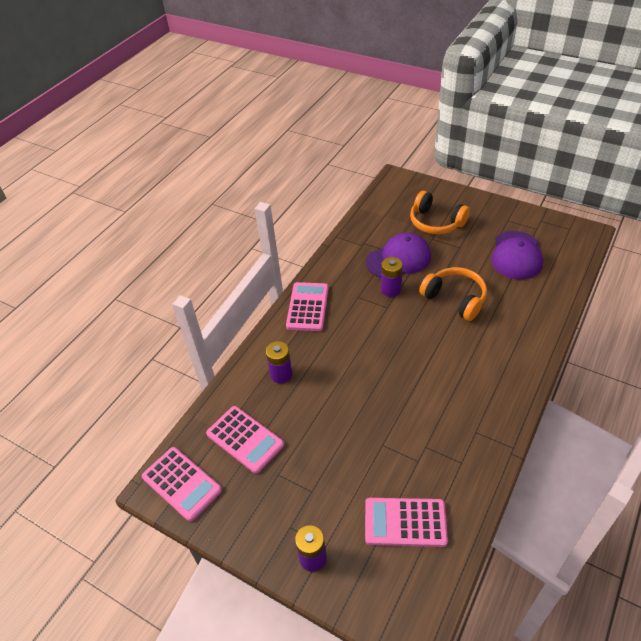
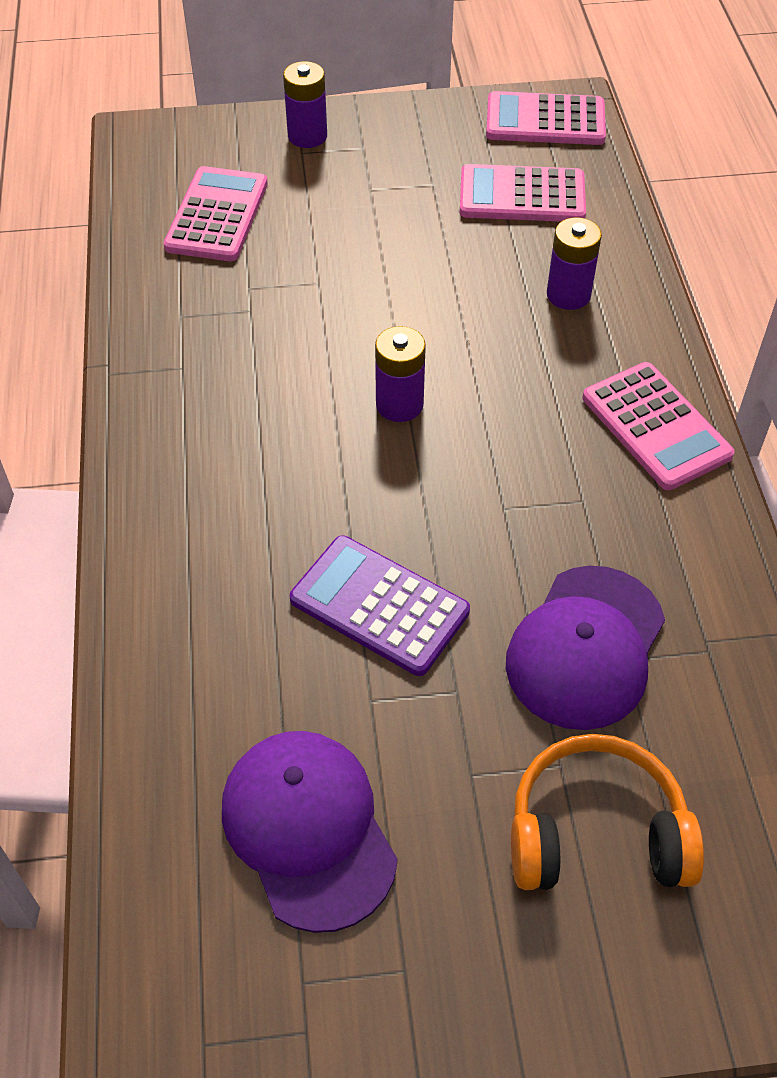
camera: 140 degrees right, 5 degrees up
pink calculator [365,498,448,547] -> pink calculator turned 45 degrees counterclockwise [164,166,268,261]
purple battery [381,257,403,297] -> purple battery moved to [375,326,426,422]
orange headphones [419,267,487,321] -> purple calculator [290,535,470,676]

